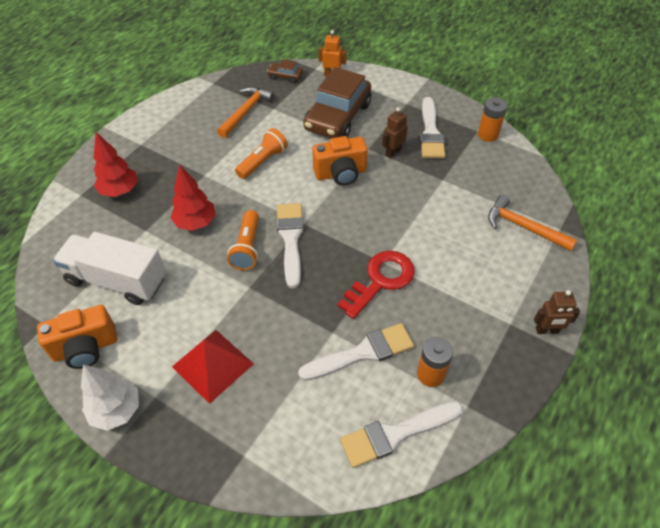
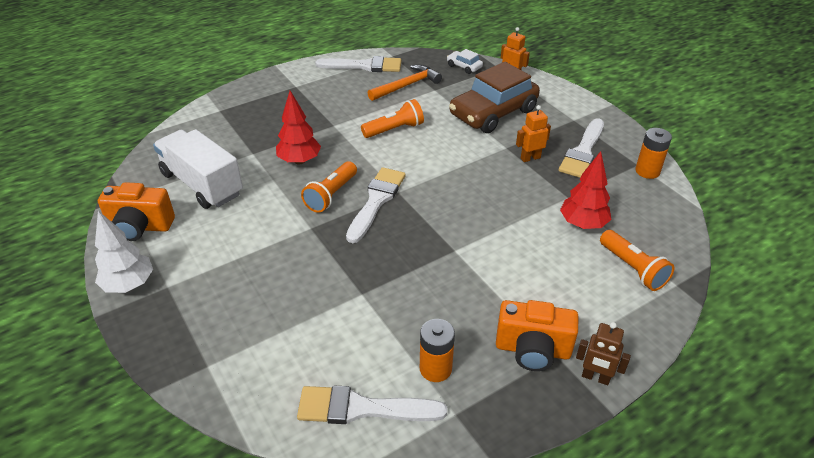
camera: 25 degrees right, 10 degrees down
red tree [94,132,138,197] -> red tree moved to [560,151,612,229]
red pyramid [172,330,254,404] -> none
brown car [267,60,303,83] -> white car [447,49,483,74]
white brush [298,323,414,381] -> white brush moved to [315,56,401,72]
orange camera [312,136,368,186] -> orange camera moved to [496,300,578,371]
red key [338,251,415,319] -> none
brown robot [382,107,408,158] -> orange robot [516,105,551,162]
orange hammer [488,195,577,251] -> orange flashlight [600,230,675,291]

